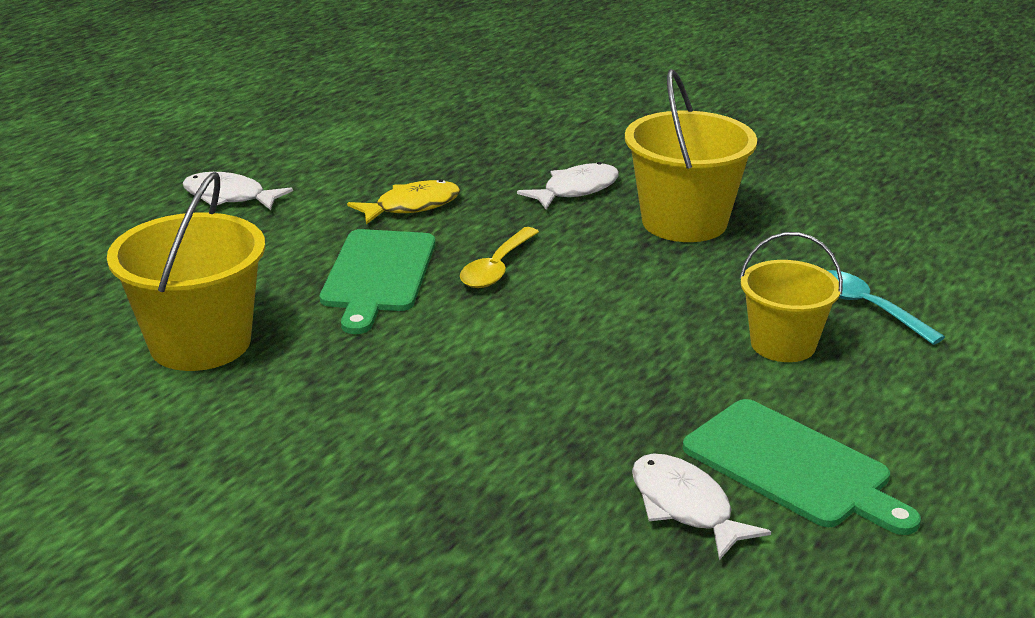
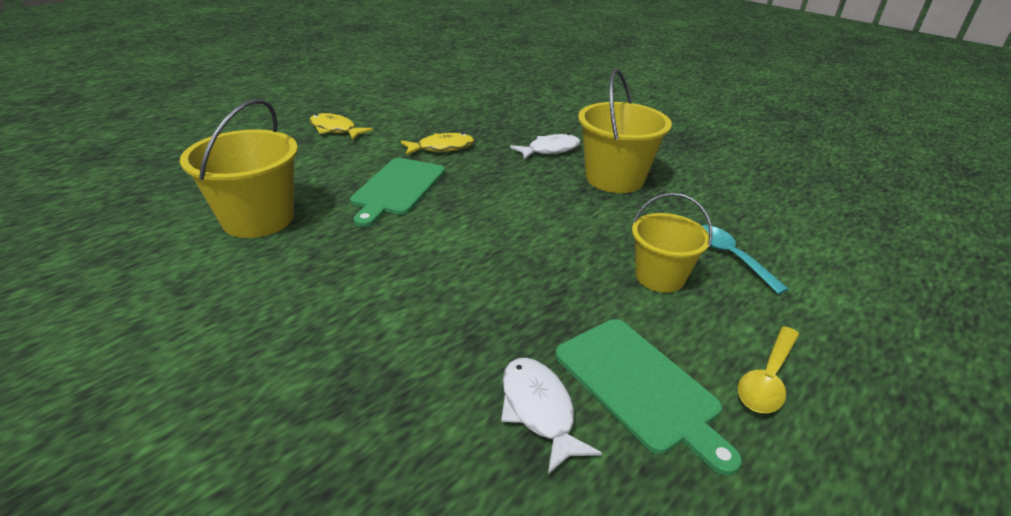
camera: 10 degrees right, 5 degrees up
white fish [182,172,293,210] -> yellow fish [309,113,373,140]
yellow spoon [460,227,539,288] -> yellow spoon moved to [738,326,799,413]

